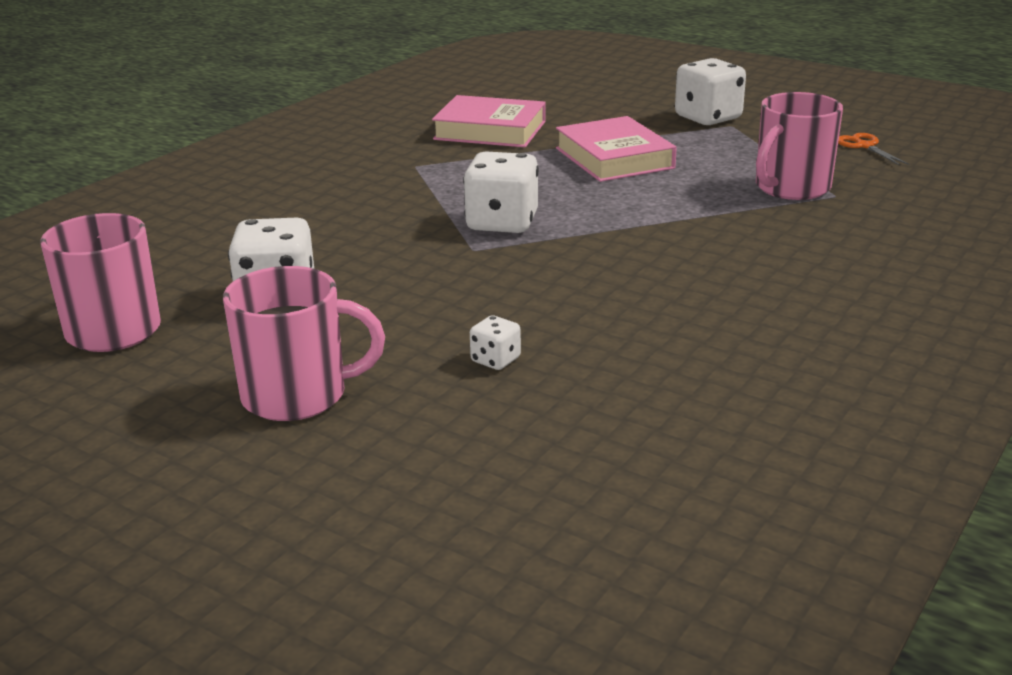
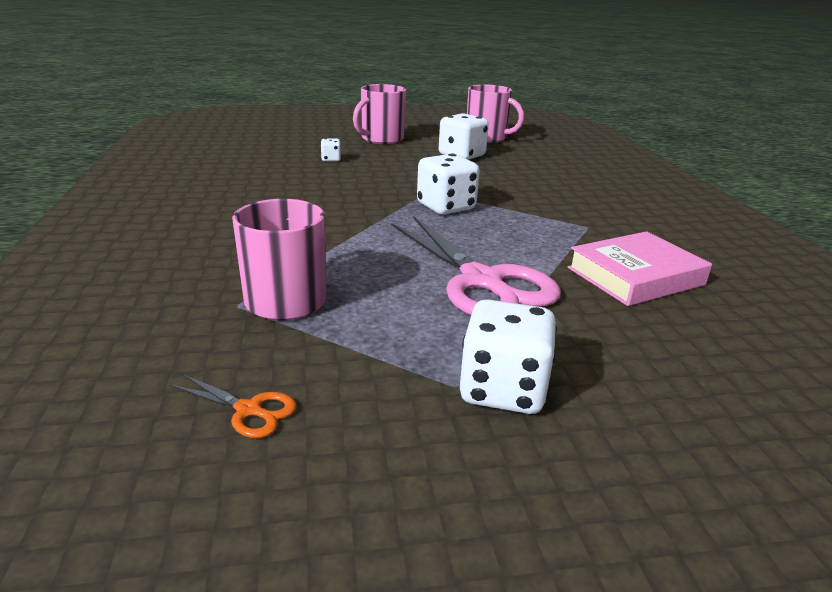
camera: 135 degrees right, 0 degrees up
pink book [556,116,677,182] -> pink scissors [391,217,561,315]

